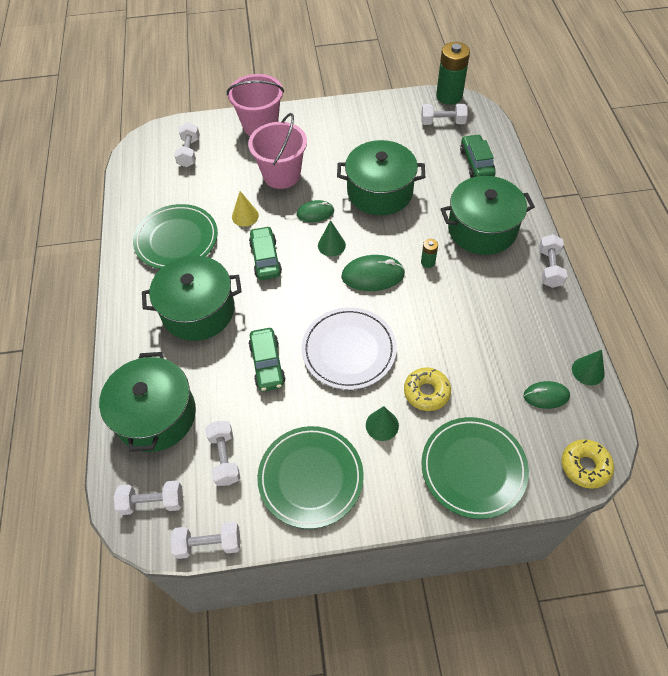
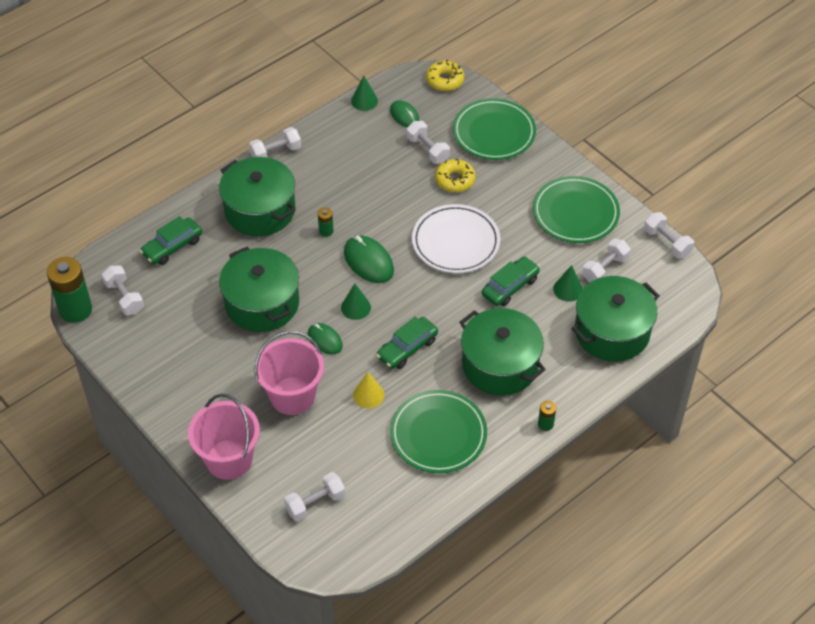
camera: 125 degrees left, 5 degrees down
white dumbbell [114,481,183,515] -> white dumbbell moved to [407,121,450,164]
green cone [366,406,399,441] -> green cone moved to [553,265,583,301]
none -> green battery [538,401,556,431]

